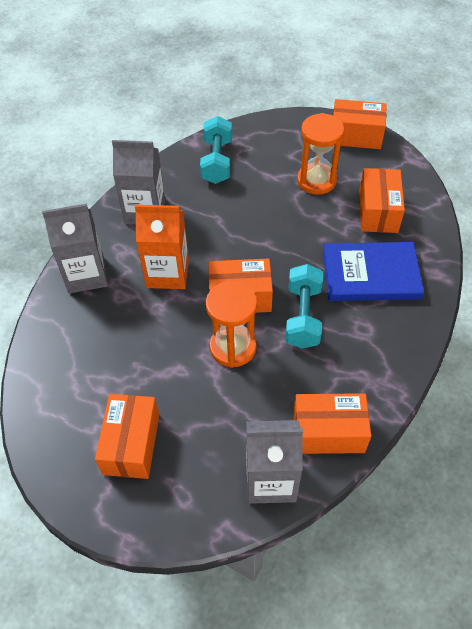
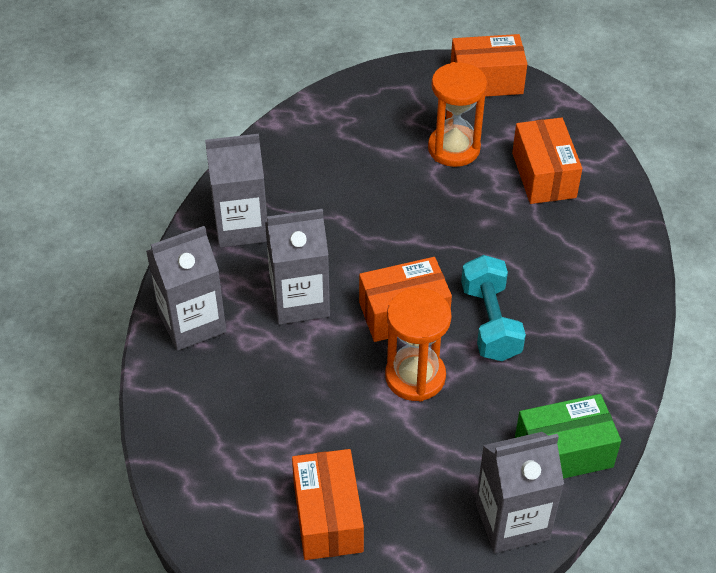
camera: 15 degrees left, 5 degrees down
orange carton [135,205,189,289] -> grey carton [265,209,330,325]
turquoise dumbbell [200,116,232,184] -> none
orange box [293,393,371,454] -> green box [515,394,621,479]
blue book [323,242,424,301] -> none

